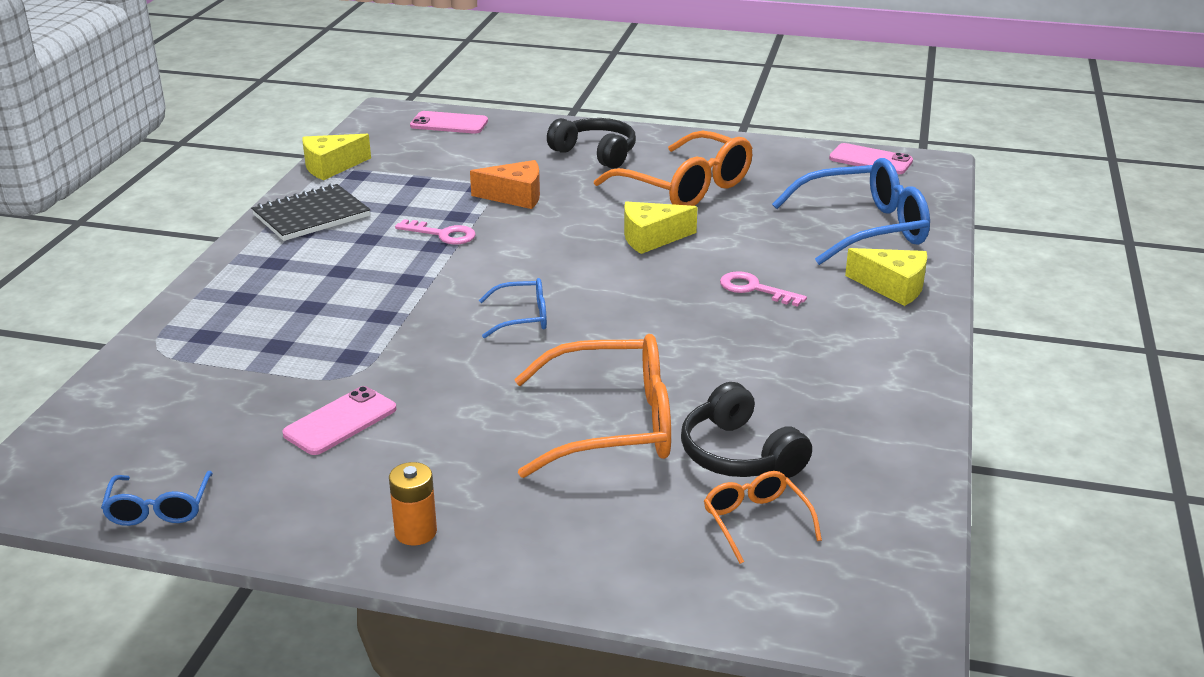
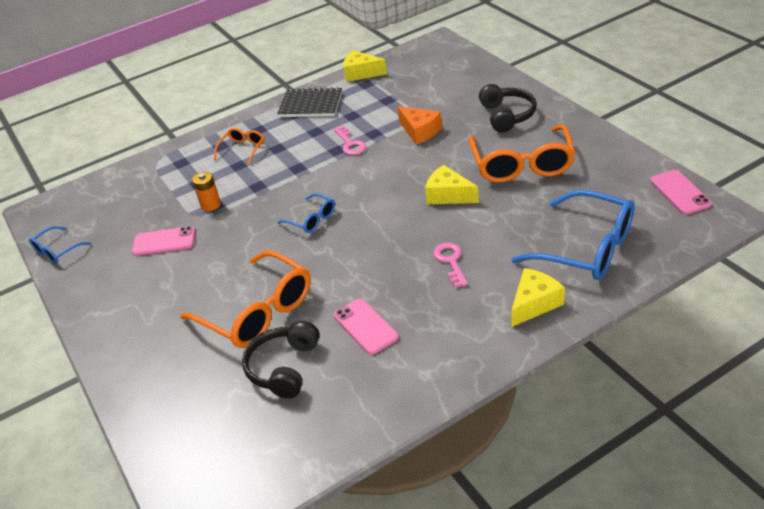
camera: 50 degrees right, 10 degrees up
orange battery [389,462,437,546] -> orange battery moved to [192,171,221,211]
pink phone [410,111,488,134] -> pink phone moved to [334,299,398,355]
orange glasses [704,471,822,564] -> orange glasses moved to [214,128,265,165]
yellow cheese [845,248,927,306] -> yellow cheese turned 120 degrees counterclockwise [511,268,565,327]

